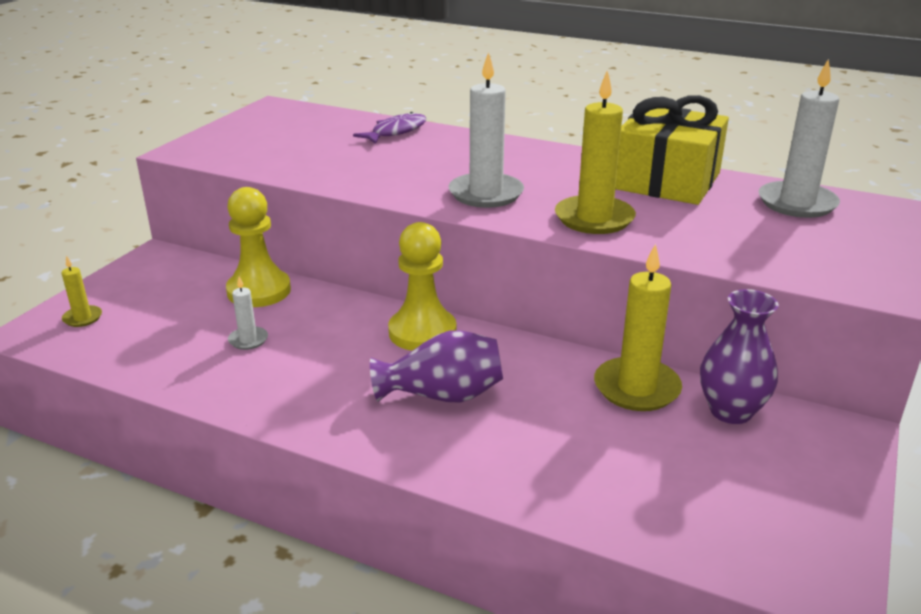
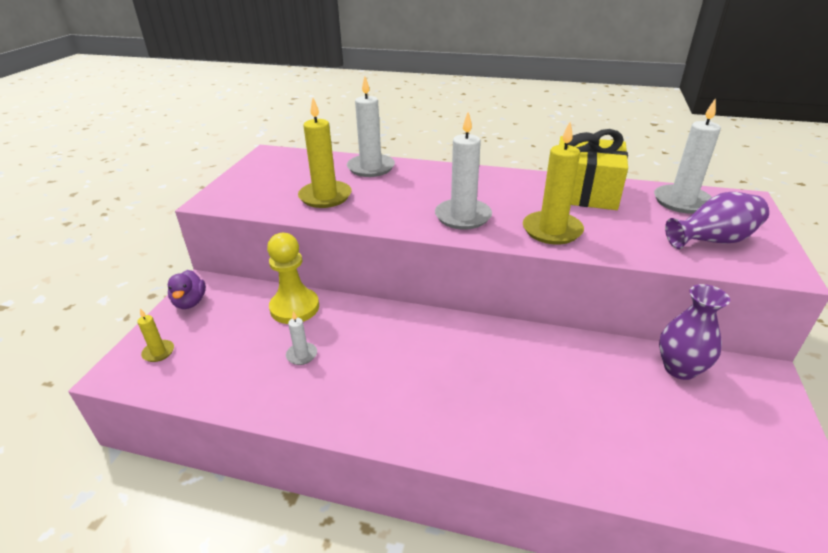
camera: 10 degrees left, 5 degrees up
purple fish [353,112,426,144] -> white candle [347,76,395,177]
purple vase [370,330,503,403] -> purple vase moved to [665,192,769,249]
yellow pawn [388,222,456,351] -> none
yellow candle [594,244,682,411] -> yellow candle moved to [298,98,352,208]
none -> purple duck [168,270,206,309]

